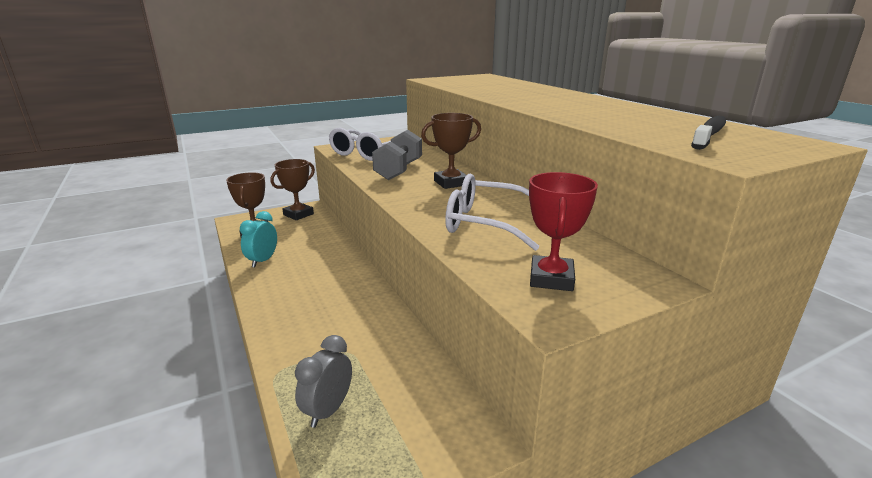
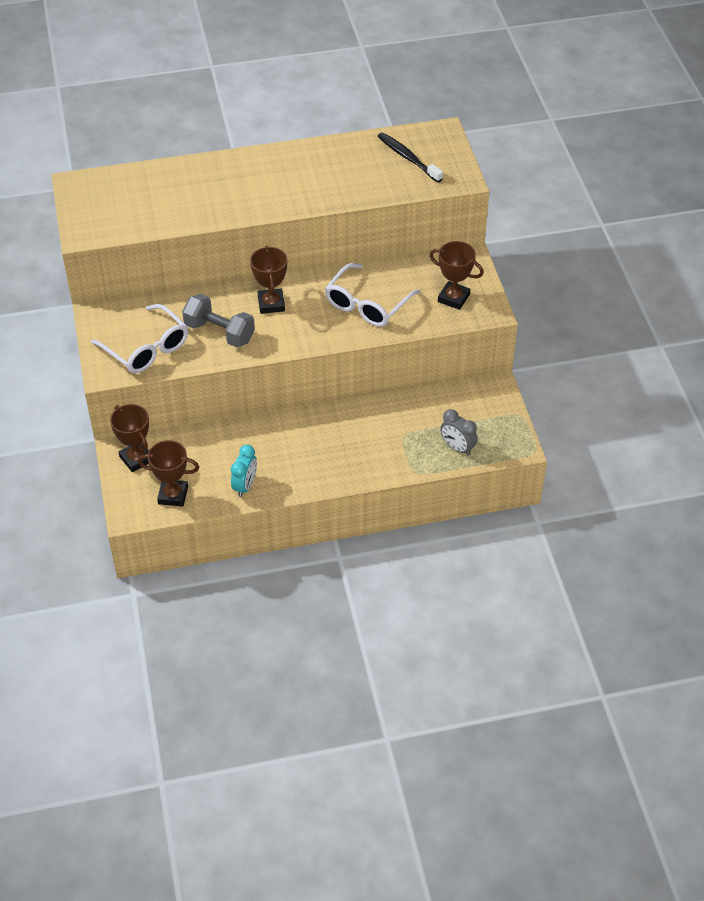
camera: 75 degrees left, 25 degrees up
turquoise clock [240,211,277,267] -> turquoise clock turned 105 degrees counterclockwise [231,445,257,497]
red trophy [529,172,598,291] -> brown trophy [429,241,484,310]

